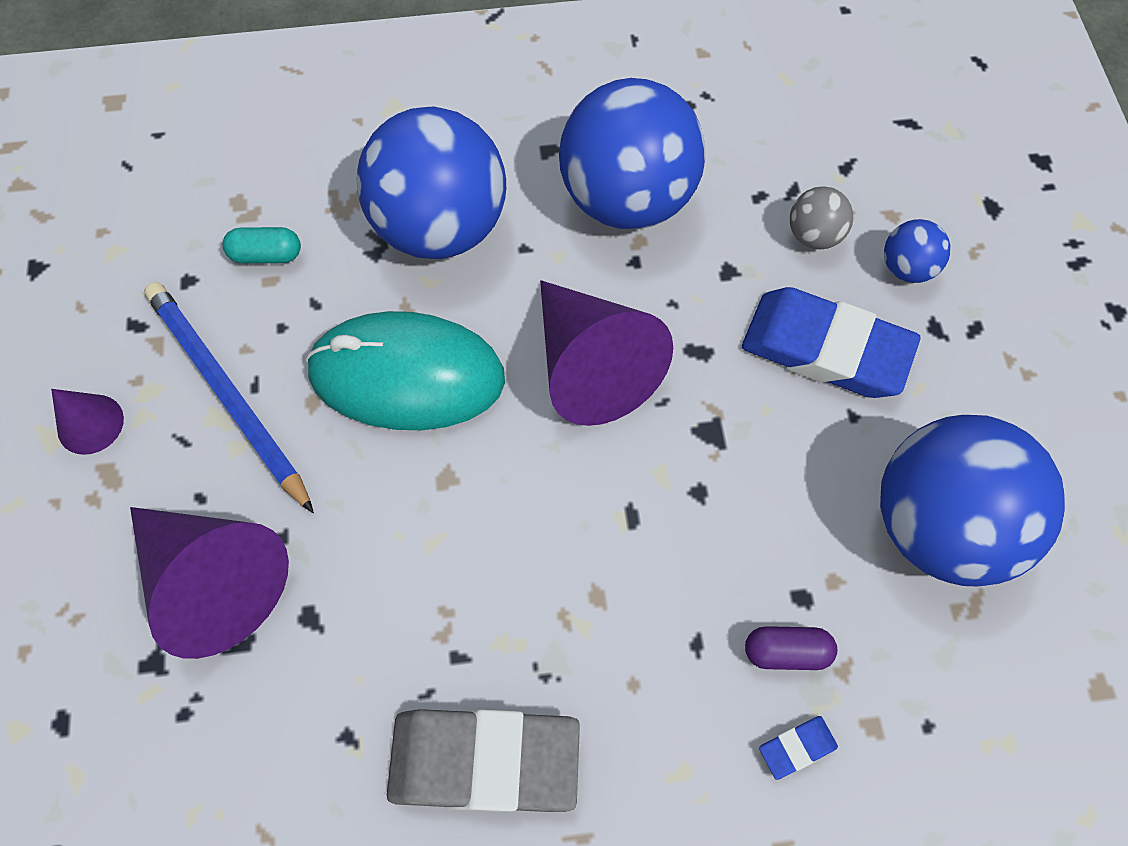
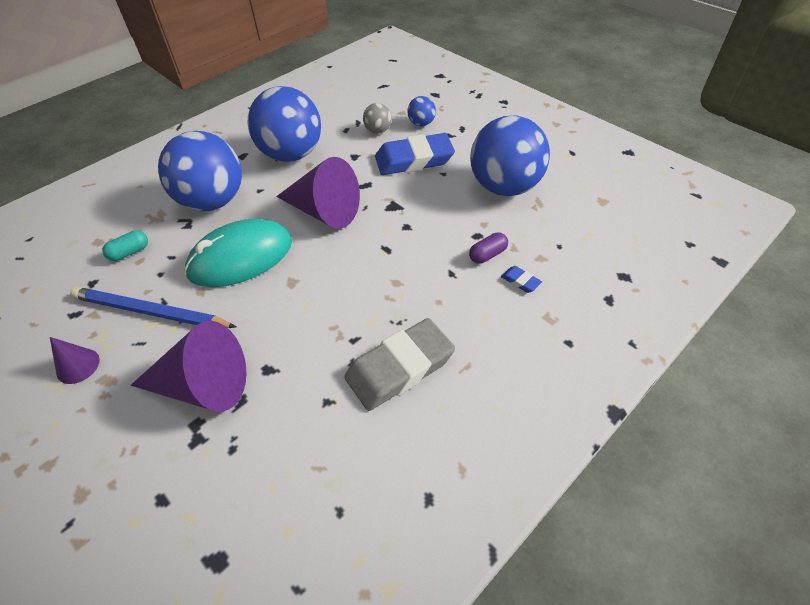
camera: 35 degrees left, 15 degrees down
blue eraser [759,716,838,780] -> blue eraser turned 75 degrees counterclockwise [501,266,542,293]

